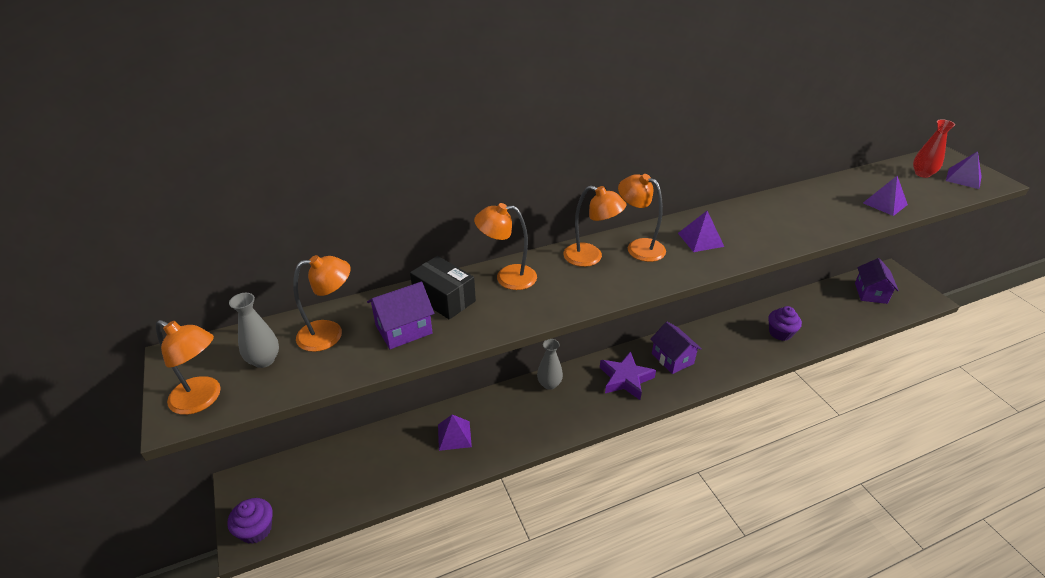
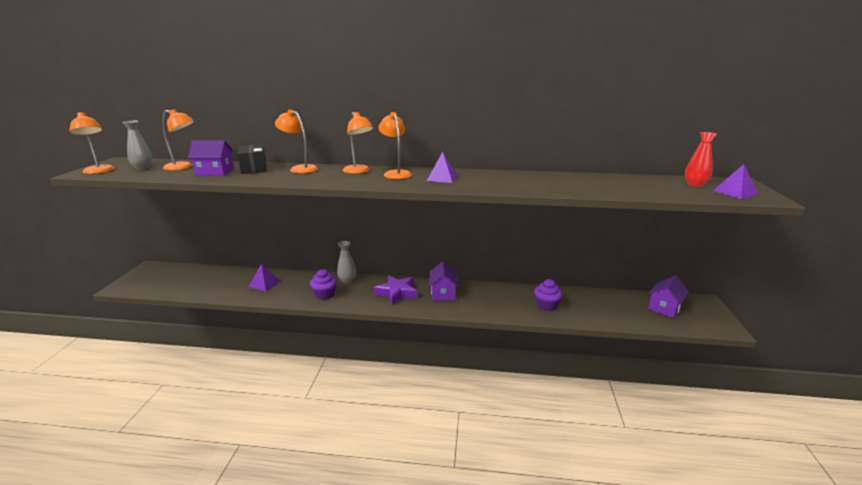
camera: 30 degrees right, 15 degrees down
purple cupcake [227,498,273,544] -> purple cupcake moved to [310,269,337,300]
purple pyramid [863,176,908,216] -> none

